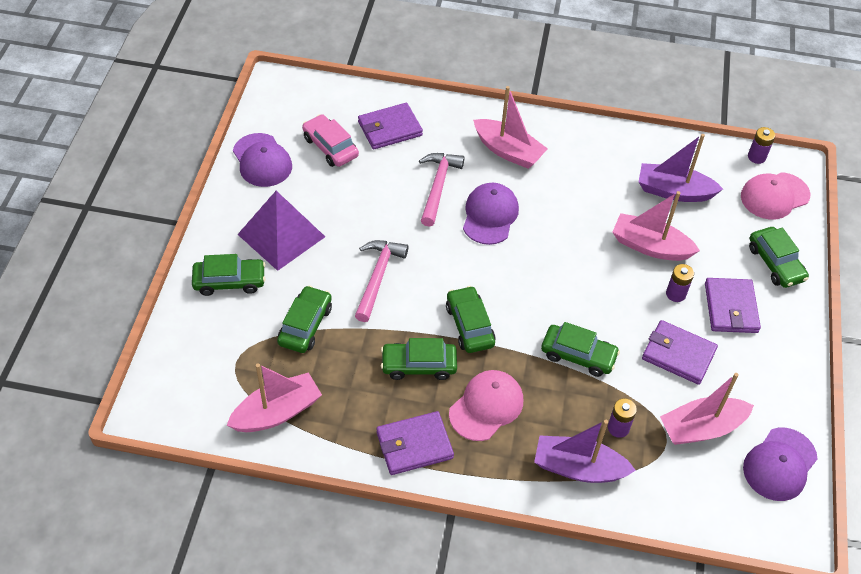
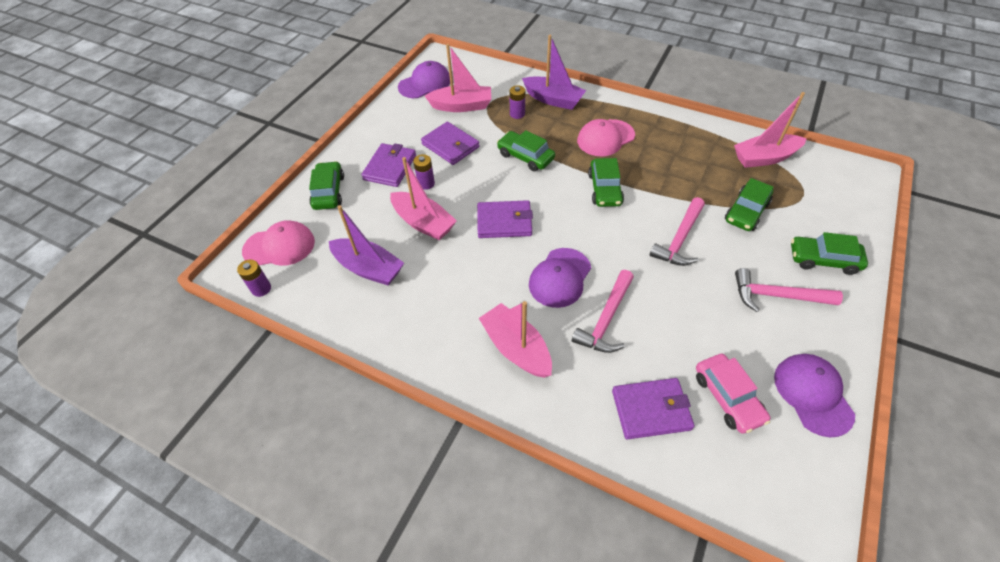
camera: 160 degrees left, 0 degrees up
purple pyramid [237,191,325,271] -> pink hammer [735,268,843,312]
purple wallet [376,411,454,475] -> purple wallet moved to [477,200,533,238]
green car [381,338,457,380] -> none

